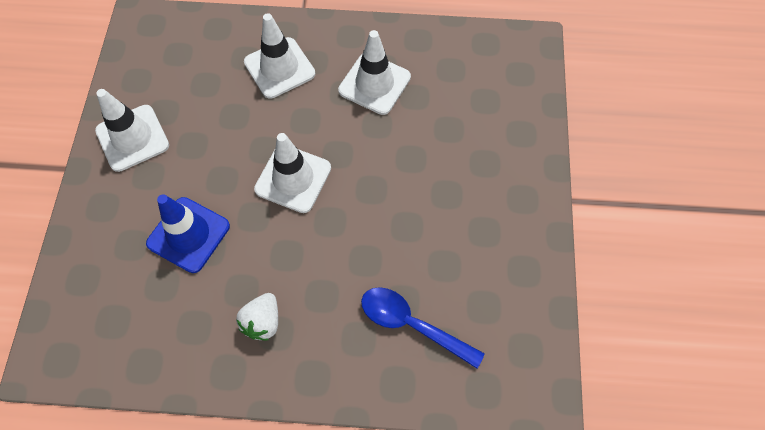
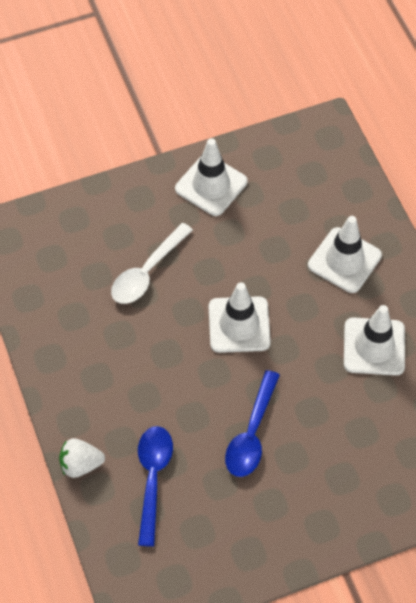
camera: 65 degrees right, 5 degrees down
blue traffic cone [146,194,230,273] -> white spoon [111,223,193,304]
white strawberry [236,293,278,340] -> white strawberry moved to [59,438,105,478]
none -> blue spoon [225,370,280,477]

